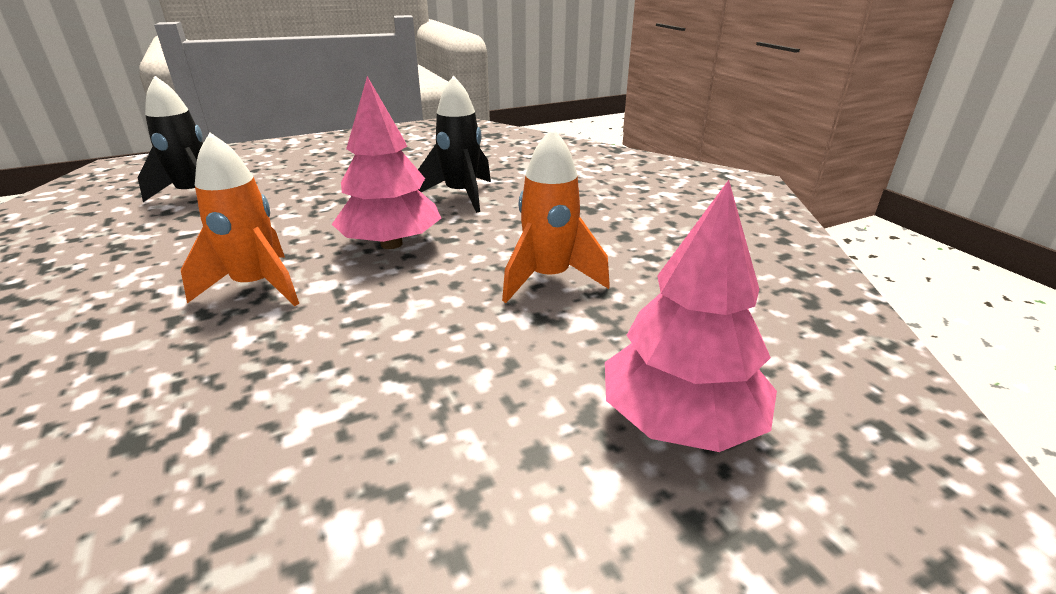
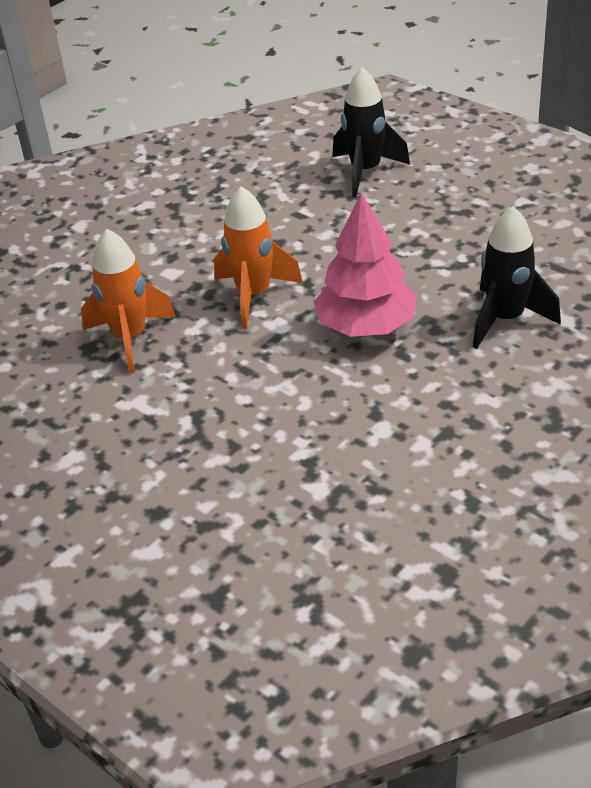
camera: 70 degrees right, 10 degrees up
orange rocket [502,127,610,303] -> orange rocket moved to [81,229,176,373]
pink tree [605,180,777,452] -> none

